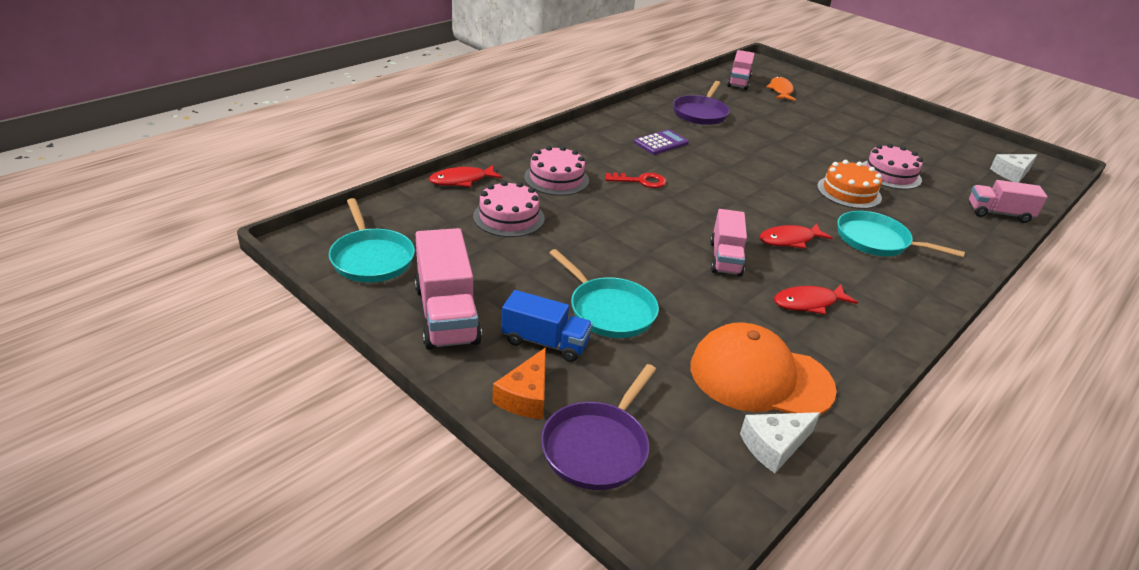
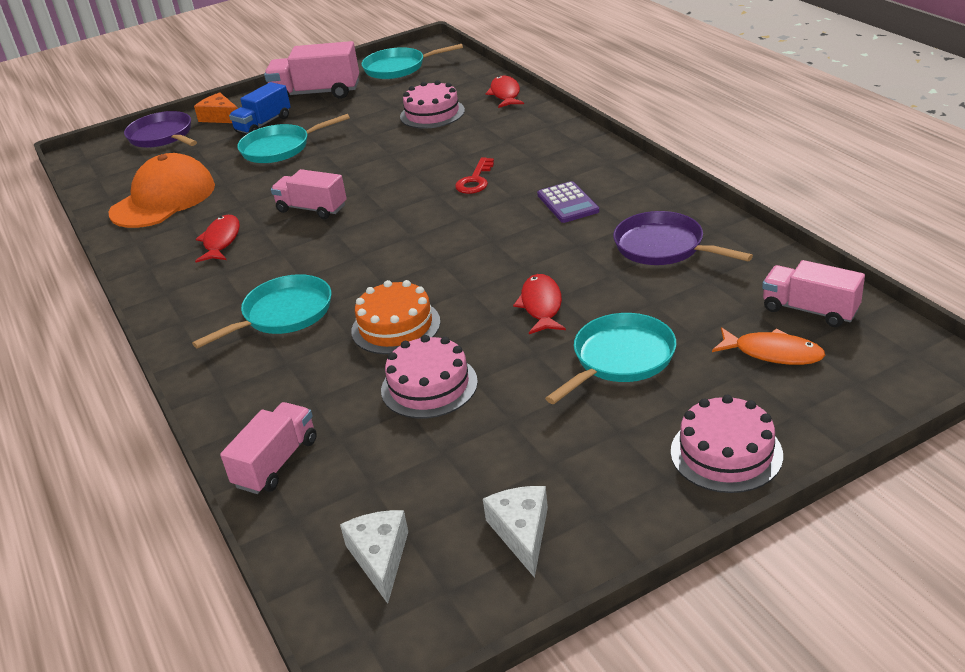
camera: 115 degrees right, 0 degrees up
pink cake [524,146,589,196] -> pink cake moved to [671,395,783,493]
white cheese [740,412,820,473] -> white cheese moved to [483,486,548,578]
red fish [759,223,833,249] -> red fish moved to [513,274,566,334]
none -> turquoise pan [545,313,676,404]

